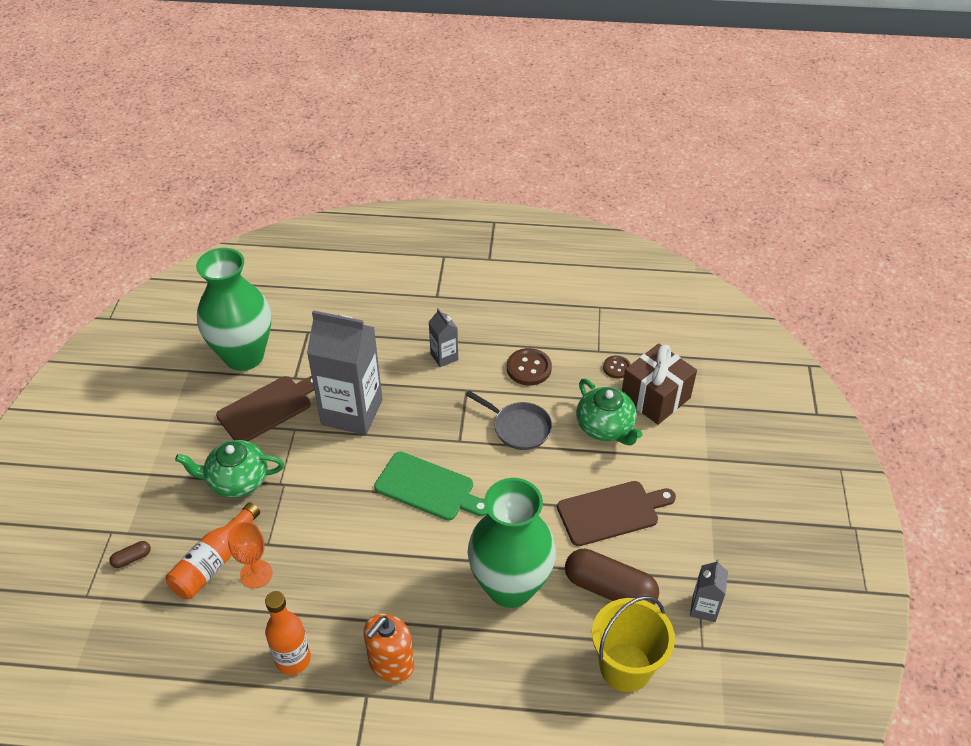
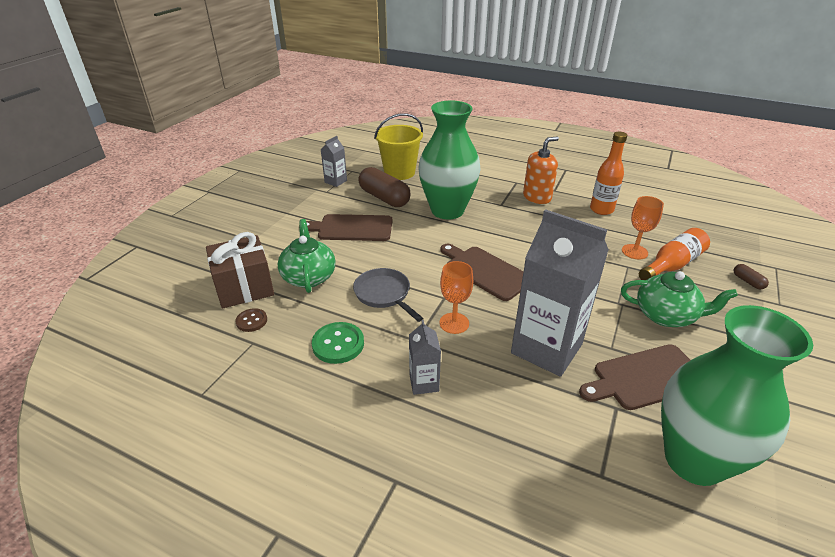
camera: 160 degrees left, 10 degrees down
brown capsule [109,541,151,568] -> brown capsule turned 75 degrees clockwise [734,264,769,290]
green cutting board [374,452,488,521] -> brown cutting board [440,244,524,301]
brown button [507,348,552,385] -> green button [312,322,364,364]
none -> orange goblet [439,261,473,334]

